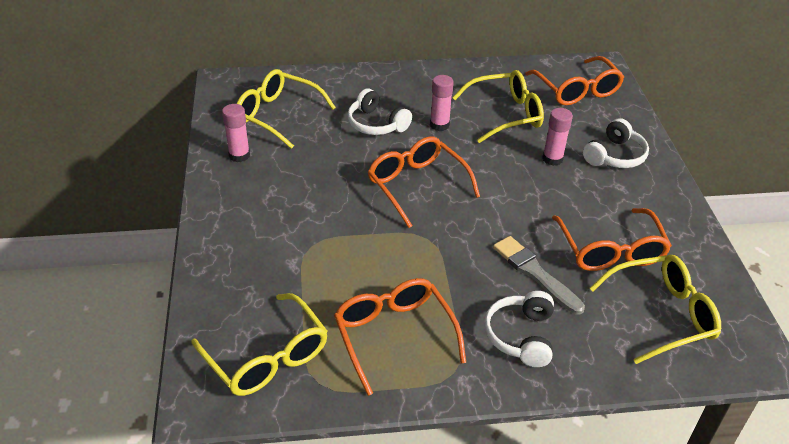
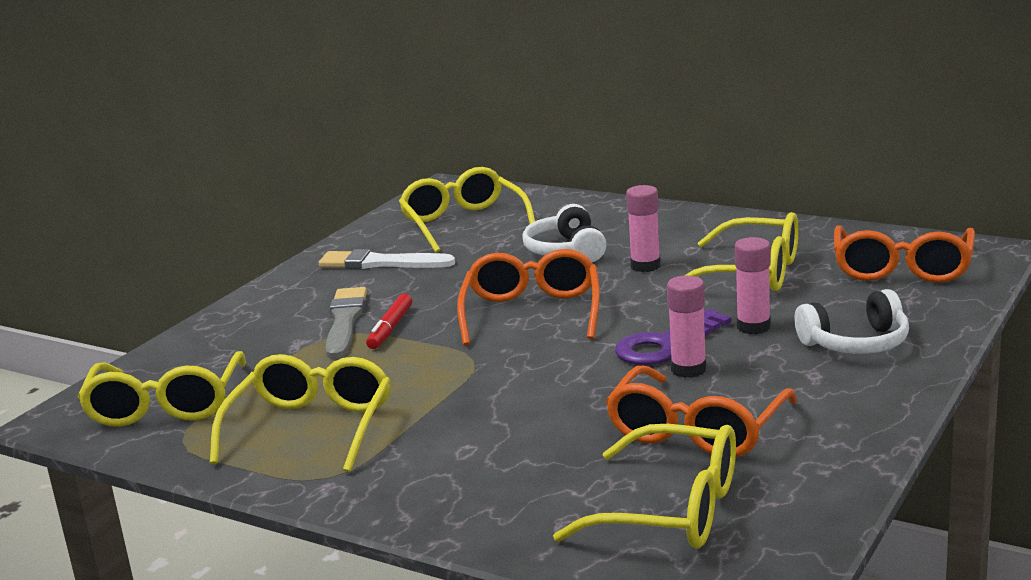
camera: 40 degrees right, 20 degrees down
pink glue stick [222,104,250,162] -> pink glue stick moved to [667,275,707,378]
orange glasses [334,278,466,396] -> yellow glasses [210,354,390,472]
white headphones [484,291,554,367] -> none
grey brush [493,236,585,315] -> grey brush moved to [325,287,367,359]
none -> white brush [319,249,455,269]
none -> red marker [366,293,412,349]
none -> purple key [615,309,732,365]

